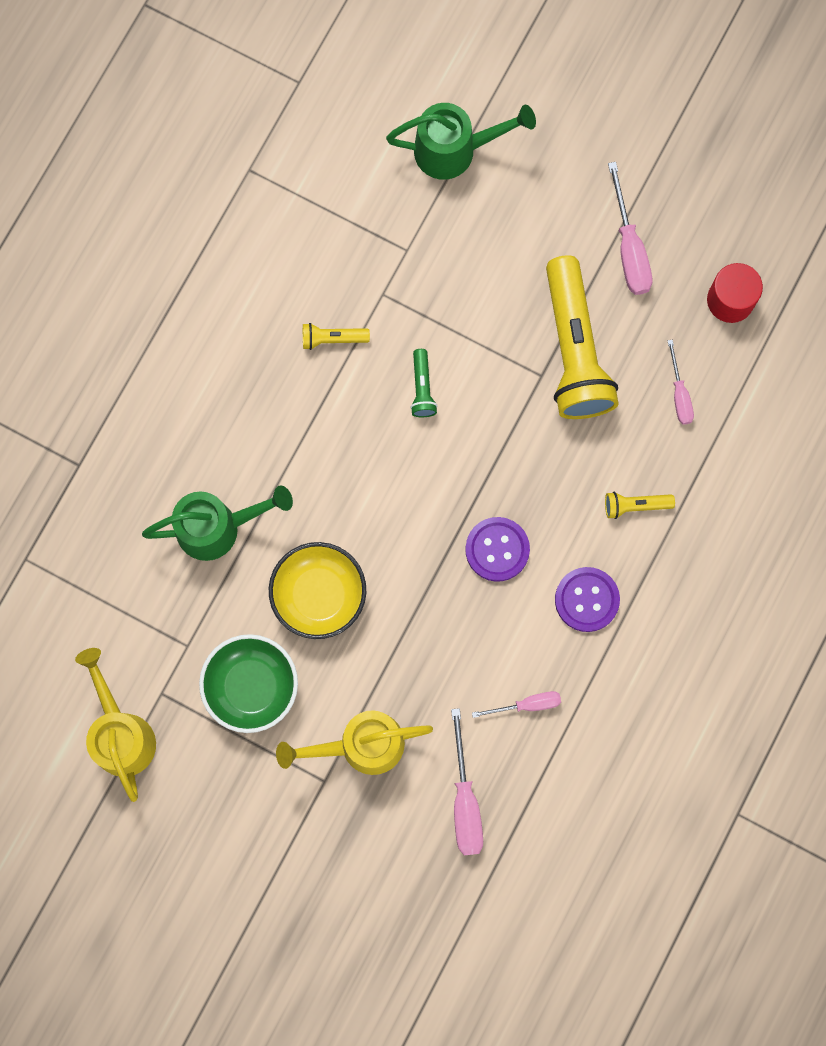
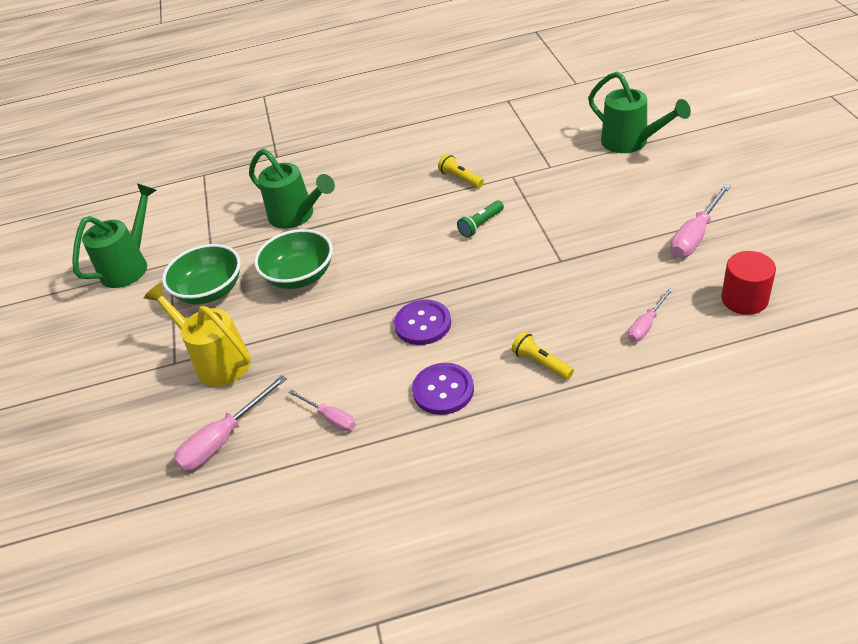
camera: 55 degrees right, 35 degrees down
yellow watering can [75,648,156,802] -> green watering can [72,184,156,288]
yellow bowl [269,542,366,639] -> green bowl [254,229,333,289]
yellow flashlight [546,255,619,419] -> none

